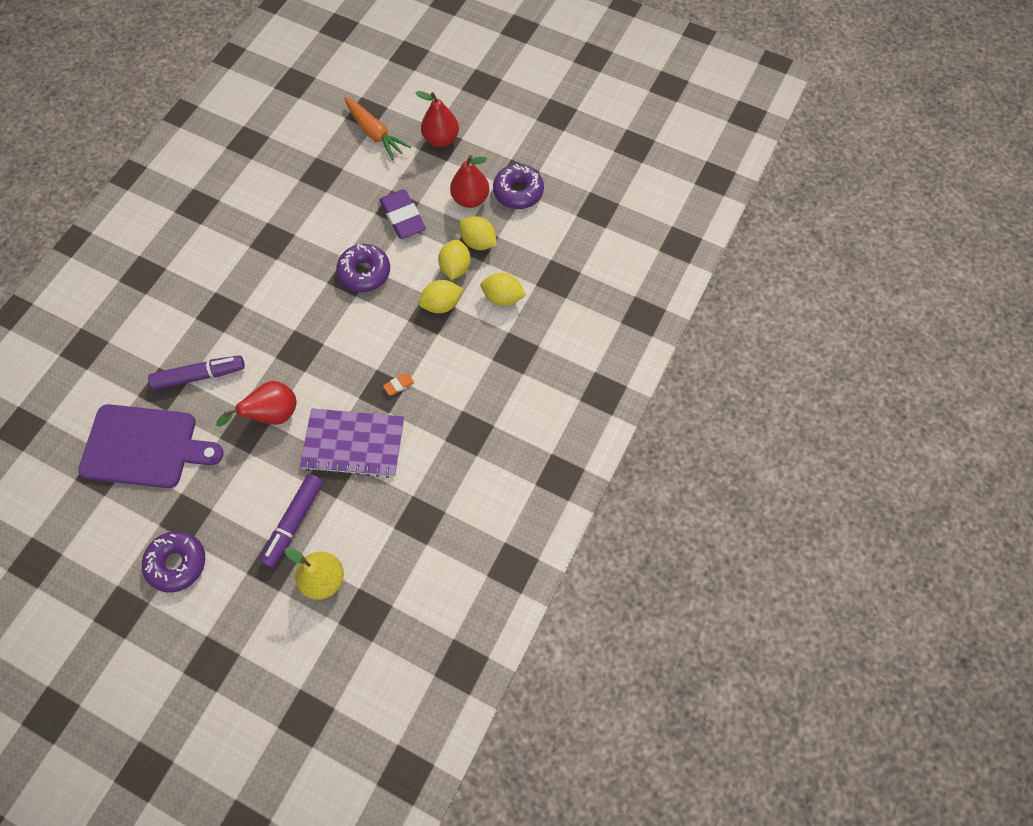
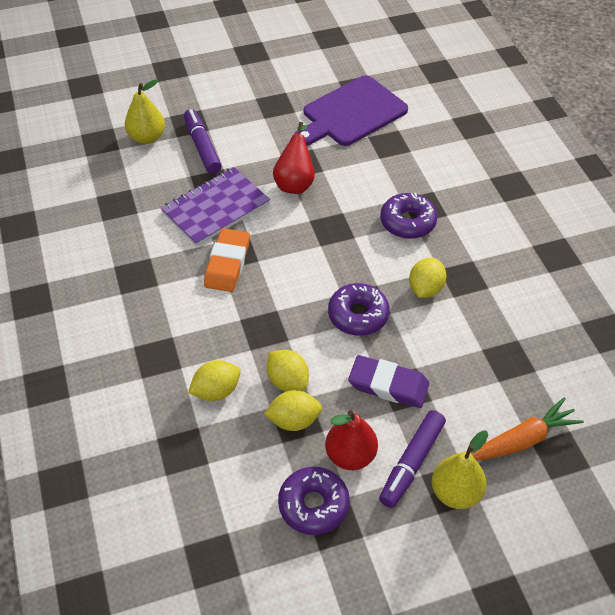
camera: 135 degrees right, 15 degrees down
purple donut [142,531,205,593] -> purple donut moved to [380,193,437,239]
purple marker [148,355,245,390] -> purple marker moved to [379,410,446,508]
orange carrot [344,97,411,160] -> orange carrot turned 150 degrees clockwise [471,397,584,460]
orange eraser [383,373,414,395] -> orange eraser [204,228,250,292], size x2.29
red pear [416,91,459,147] -> yellow pear [432,430,488,509]
yellow lemon [418,280,463,313] -> yellow lemon moved to [409,258,446,298]

